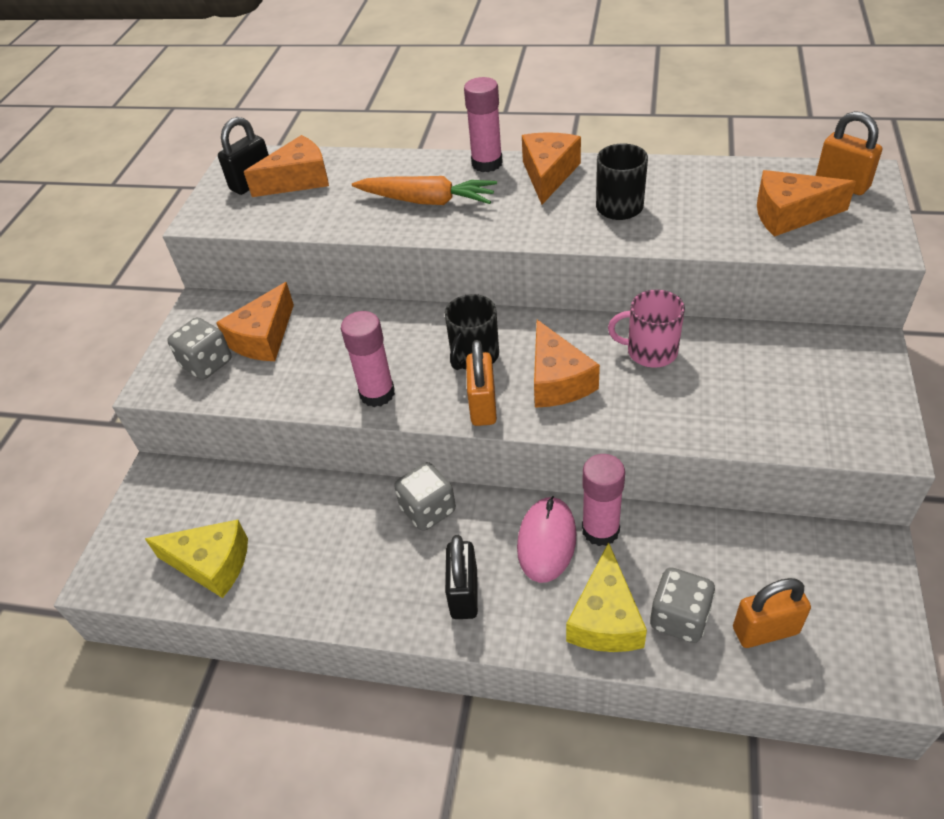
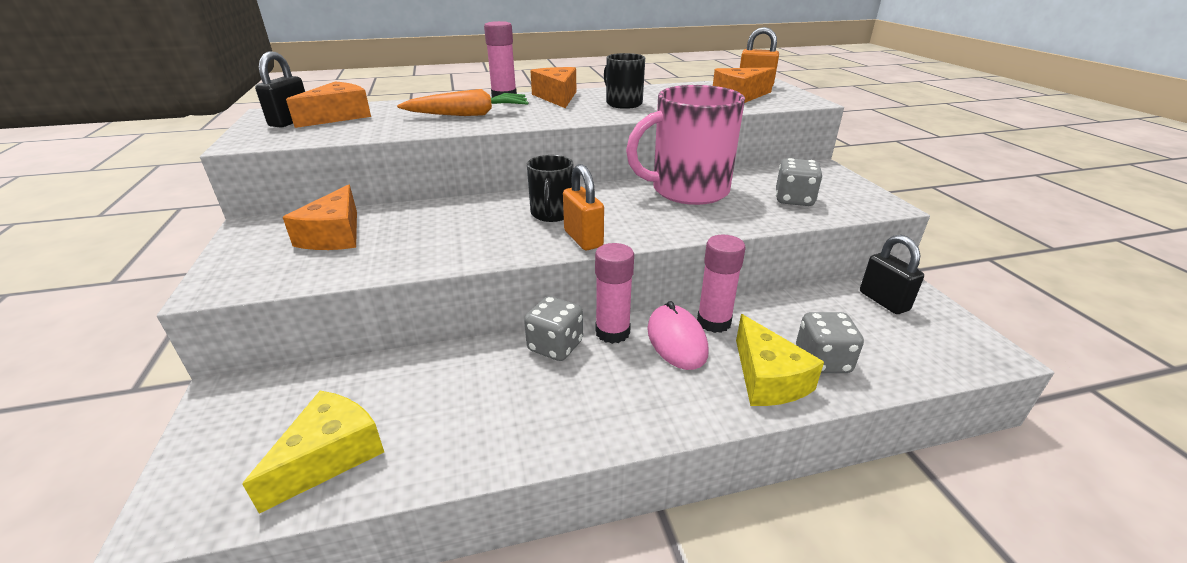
camera: 30 degrees left, 15 degrees down
yellow cheese [145,520,248,598] -> yellow cheese turned 45 degrees counterclockwise [242,391,384,514]
grey dice [167,317,232,380] -> grey dice moved to [776,158,823,206]
pink glue stick [341,311,395,407] -> pink glue stick moved to [595,243,634,344]
black padlock [445,535,478,619] -> black padlock moved to [860,235,924,314]
orange cheese [534,320,600,407] -> none
pink mug [608,290,685,368] -> pink mug [626,85,745,205], size x1.91
orange padlock [733,578,811,648] -> none

